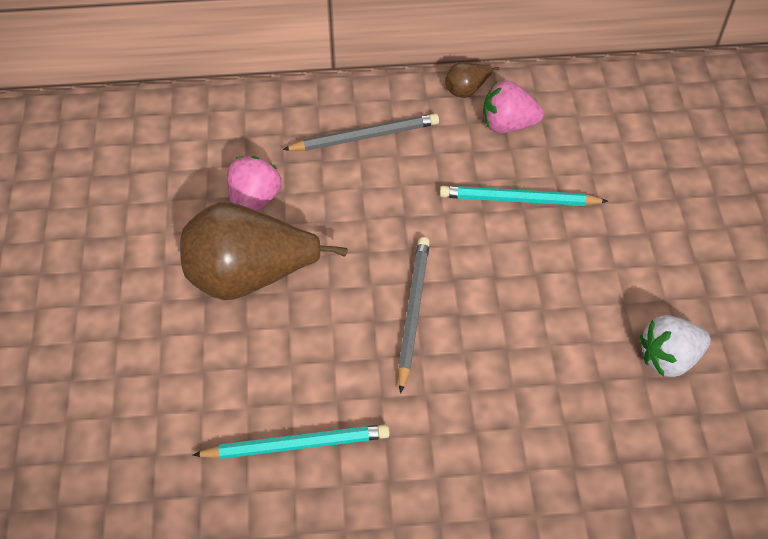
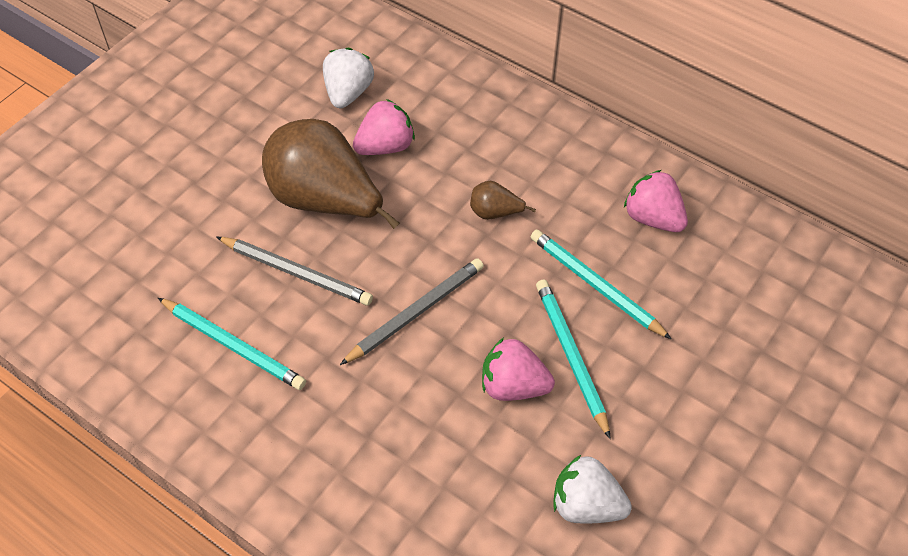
camera: 40 degrees right, 0 degrees up
grey pencil [282,114,439,151] -> grey pencil moved to [217,237,373,306]
brown pear [445,62,500,98] -> brown pear moved to [470,181,536,220]
none -> white strawberry [323,48,374,108]
none -> pink strawberry [482,338,555,401]
none -> turquoise pencil [536,280,611,439]

